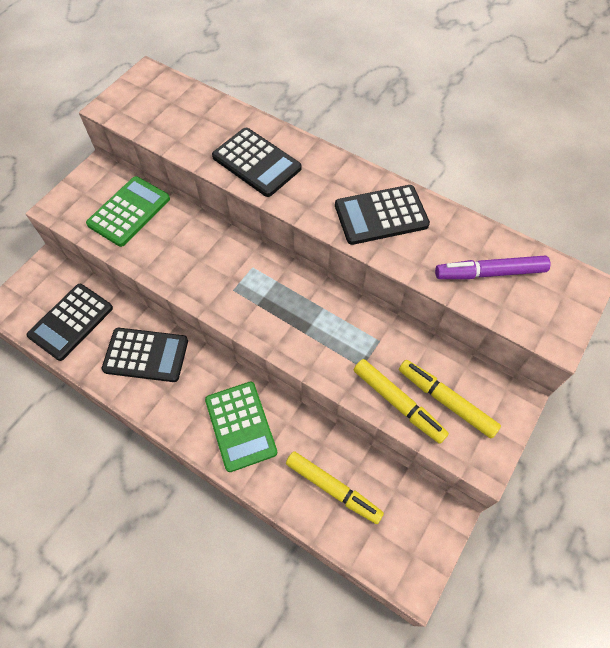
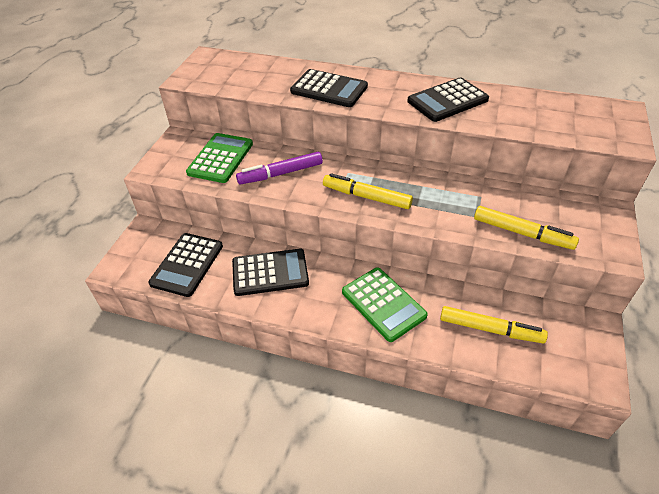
camera: 15 degrees left, 15 degrees down
yellow marker [399,360,501,439] -> yellow marker moved to [323,173,413,209]
purple marker [435,256,550,279] -> purple marker moved to [236,152,323,185]

